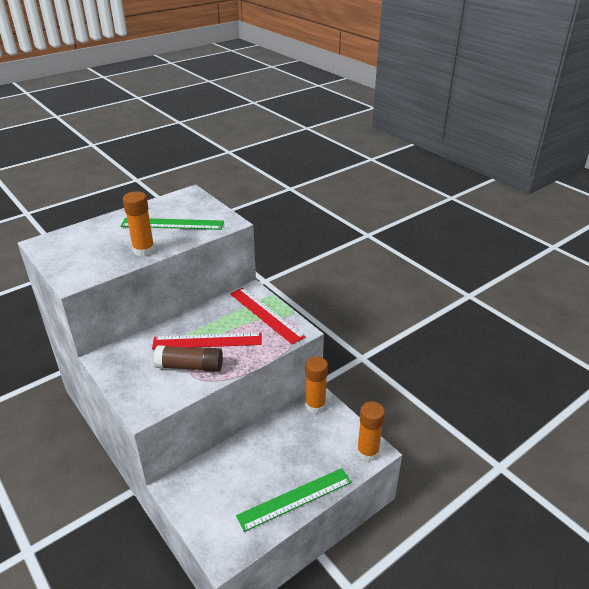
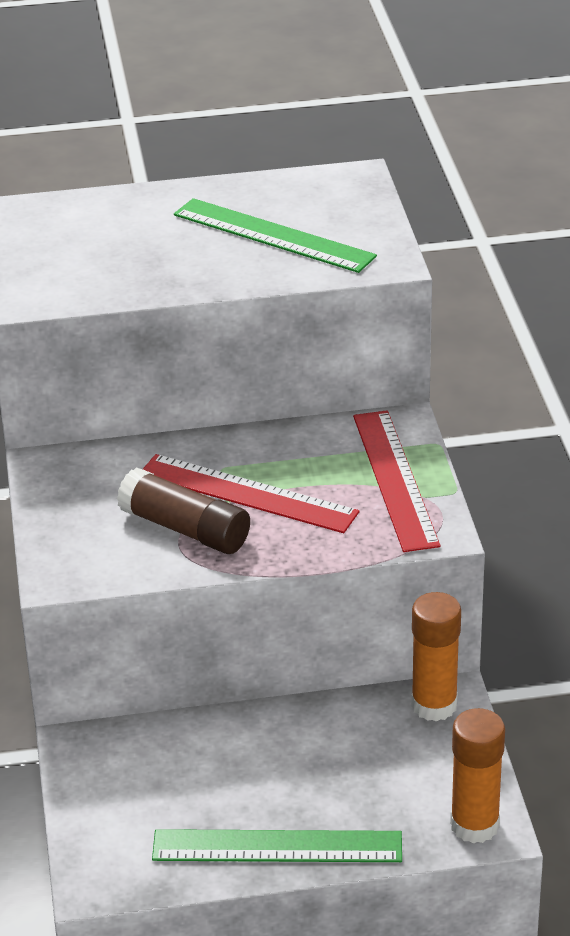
camera: 30 degrees right, 0 degrees up
orange glue stick [123,191,155,256] -> none

